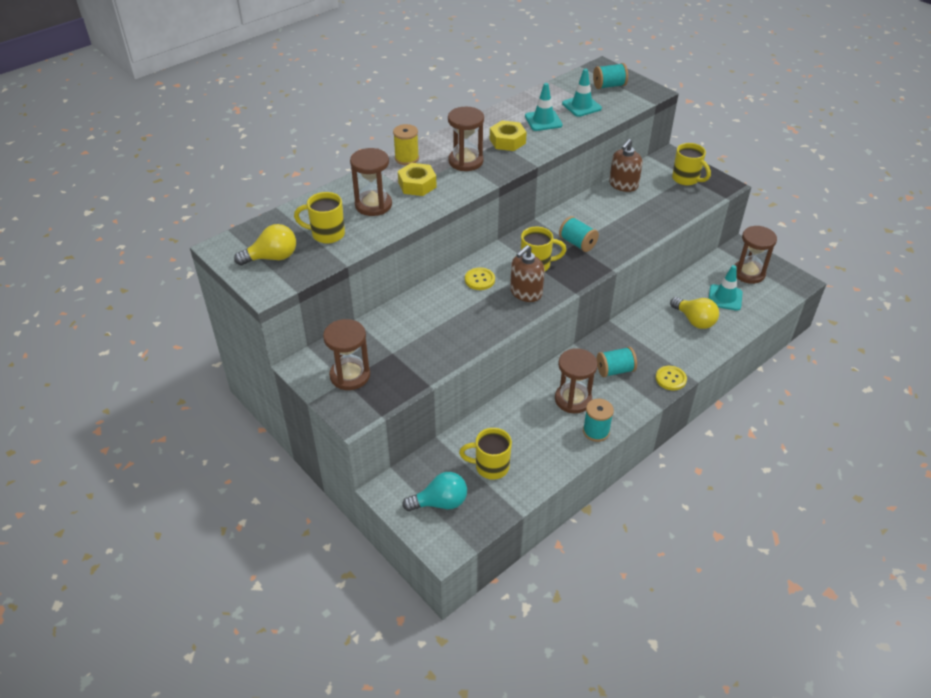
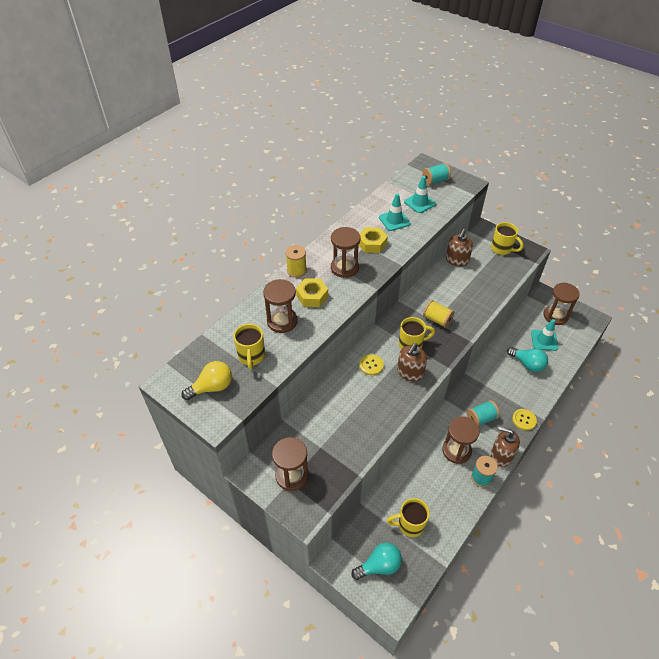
camera: 10 degrees left, 5 degrees up
yellow mug [294,192,345,244] -> yellow mug turned 90 degrees counterclockwise [234,324,265,369]
turquoise spool [559,216,599,252] -> yellow spool [423,300,454,328]
yellow light bulb [670,297,719,329] -> turquoise light bulb [507,347,548,372]
none -> brown soap dispenser [491,427,520,467]

